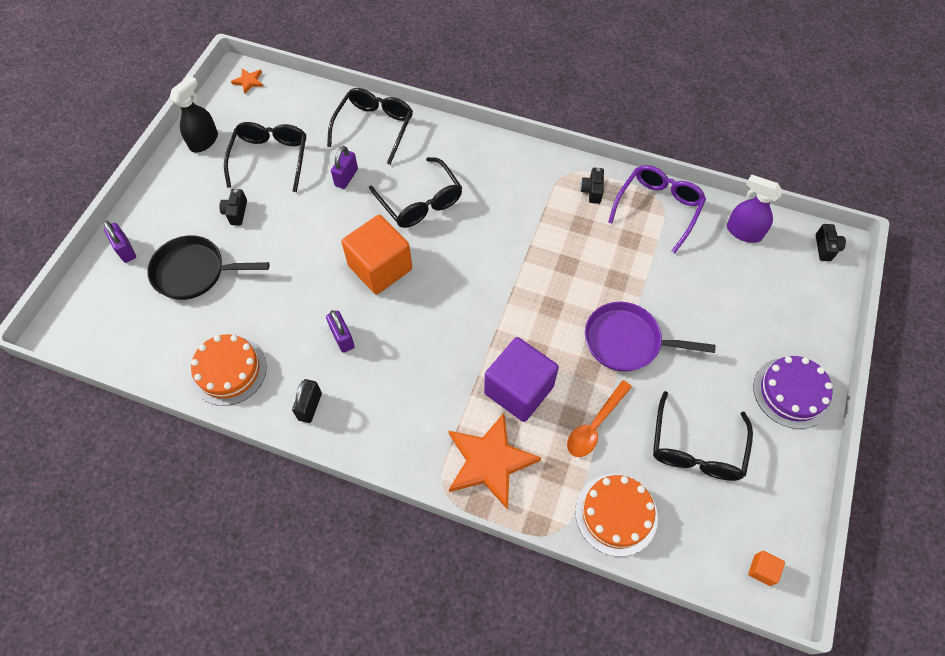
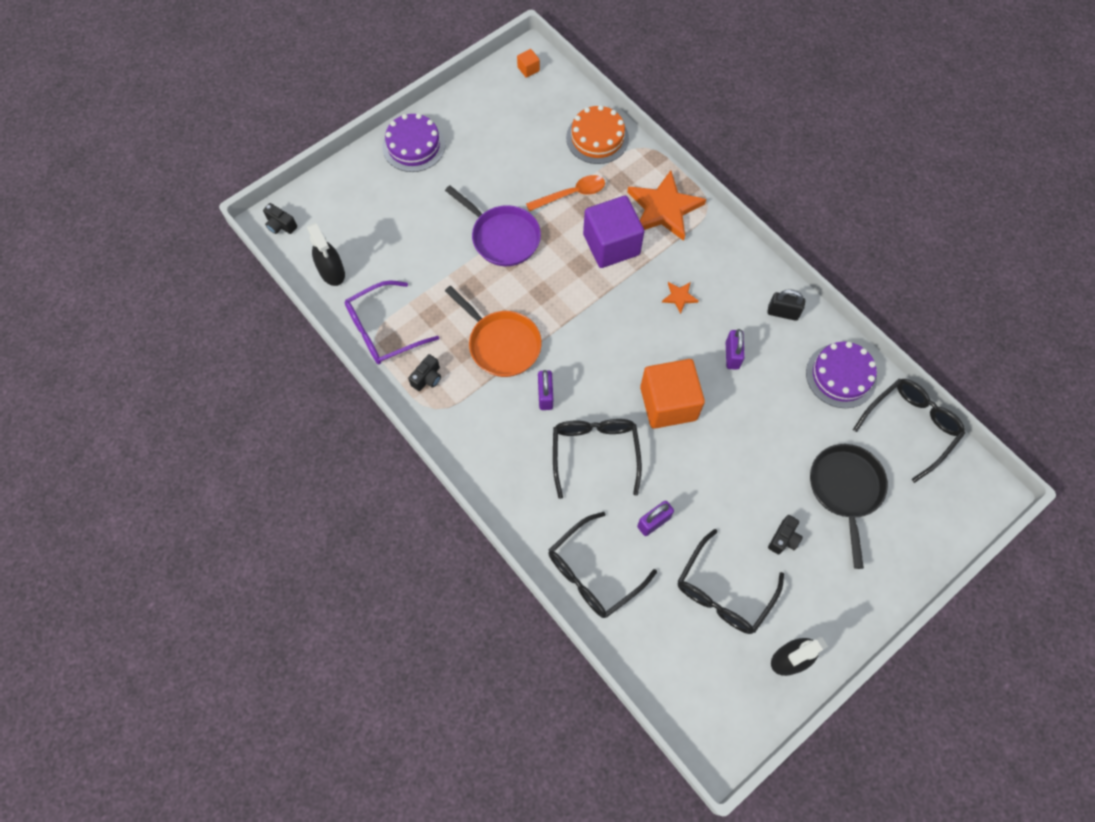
camera: 150 degrees left, 5 degrees up
purple padlock [103,221,136,263] -> purple padlock moved to [538,370,553,410]
black pan [147,235,269,300] -> black pan turned 120 degrees counterclockwise [810,444,888,569]
orange cake [191,334,267,406] -> purple cake [806,342,877,408]
orange star [231,69,263,94] -> orange star moved to [662,282,699,314]
black padlock [292,379,322,423] -> black padlock turned 60 degrees clockwise [767,289,805,321]
black glasses [653,391,753,481] -> black glasses moved to [853,379,965,483]
purple spray bottle [727,174,783,243] -> black spray bottle [307,222,345,286]
black camera [816,224,846,261] -> black camera turned 90 degrees counterclockwise [263,203,297,234]
none -> orange pan [445,286,541,377]

